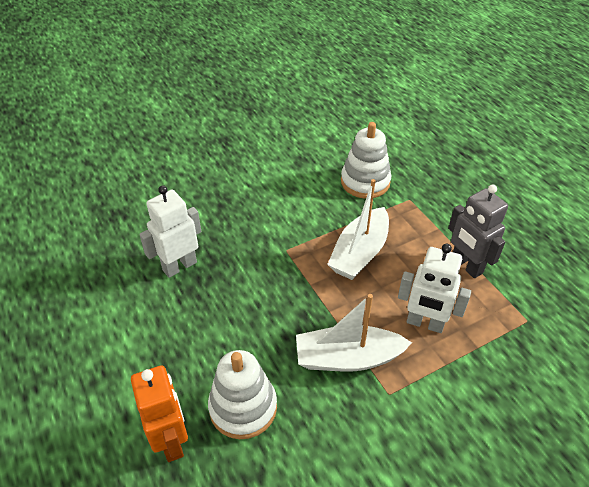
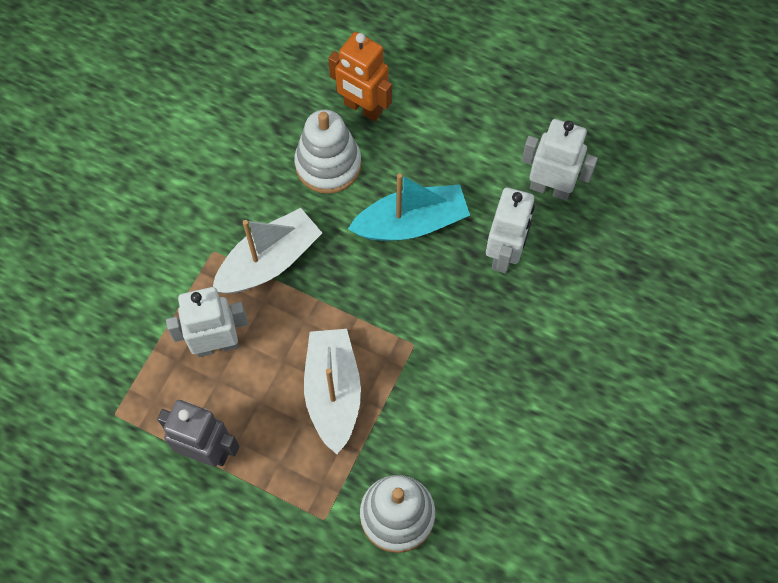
camera: 145 degrees right, 20 degrees up
none -> turquoise boat [348,173,470,241]
none -> white robot [522,119,598,201]

